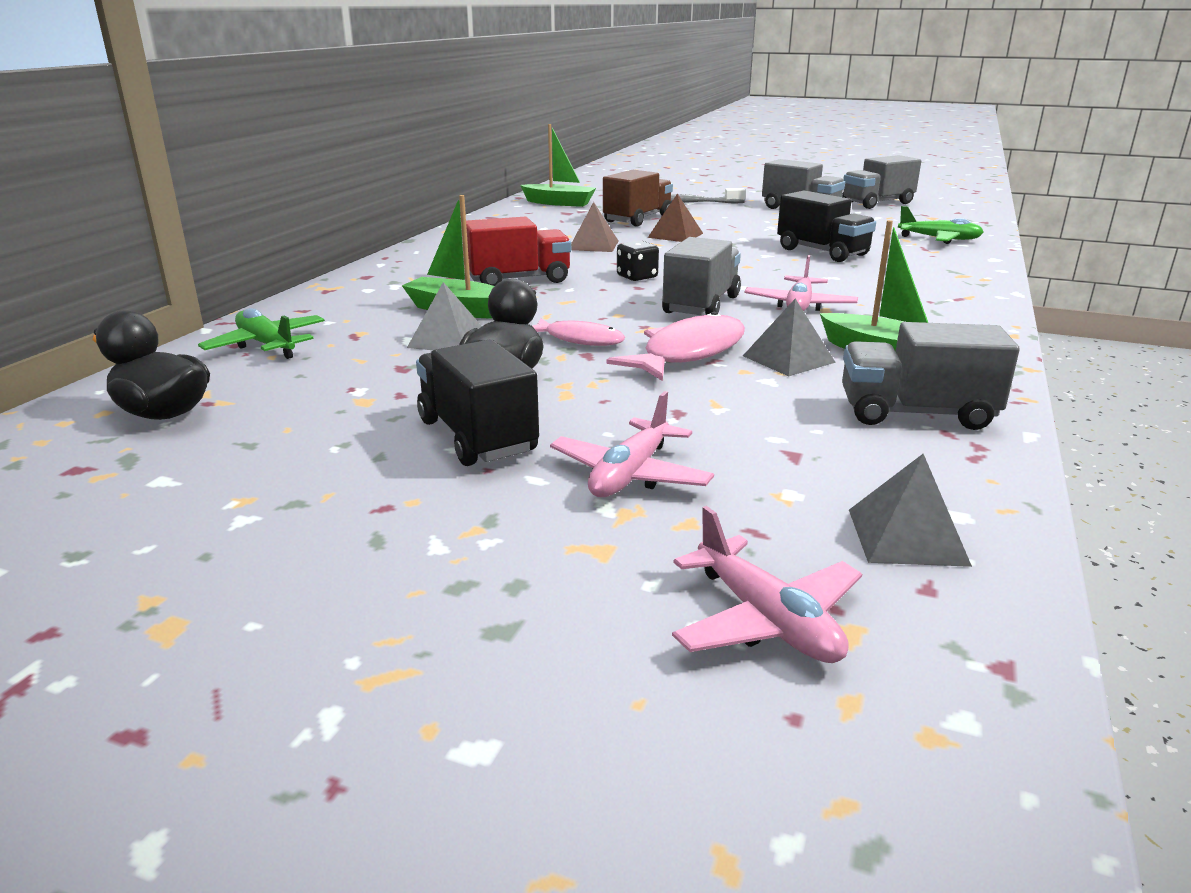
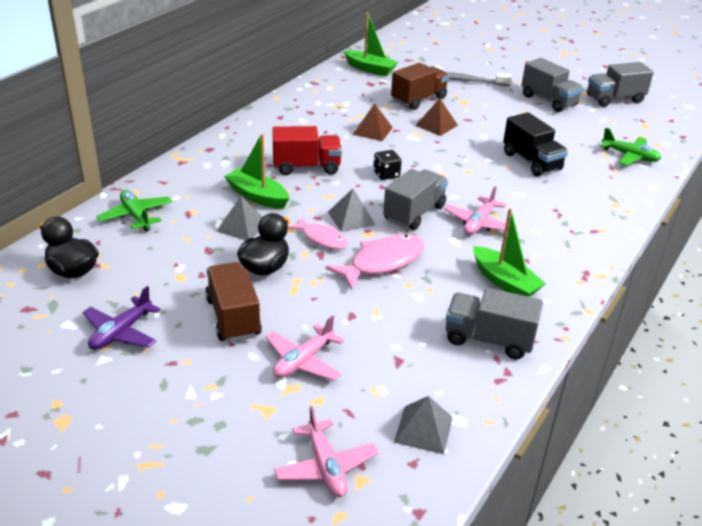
camera: 10 degrees right, 10 degrees up
black truck [416,339,539,466] -> brown truck [205,262,262,342]
grey pyramid [743,299,836,376] -> grey pyramid moved to [328,188,376,232]
none -> purple plane [82,286,161,350]

